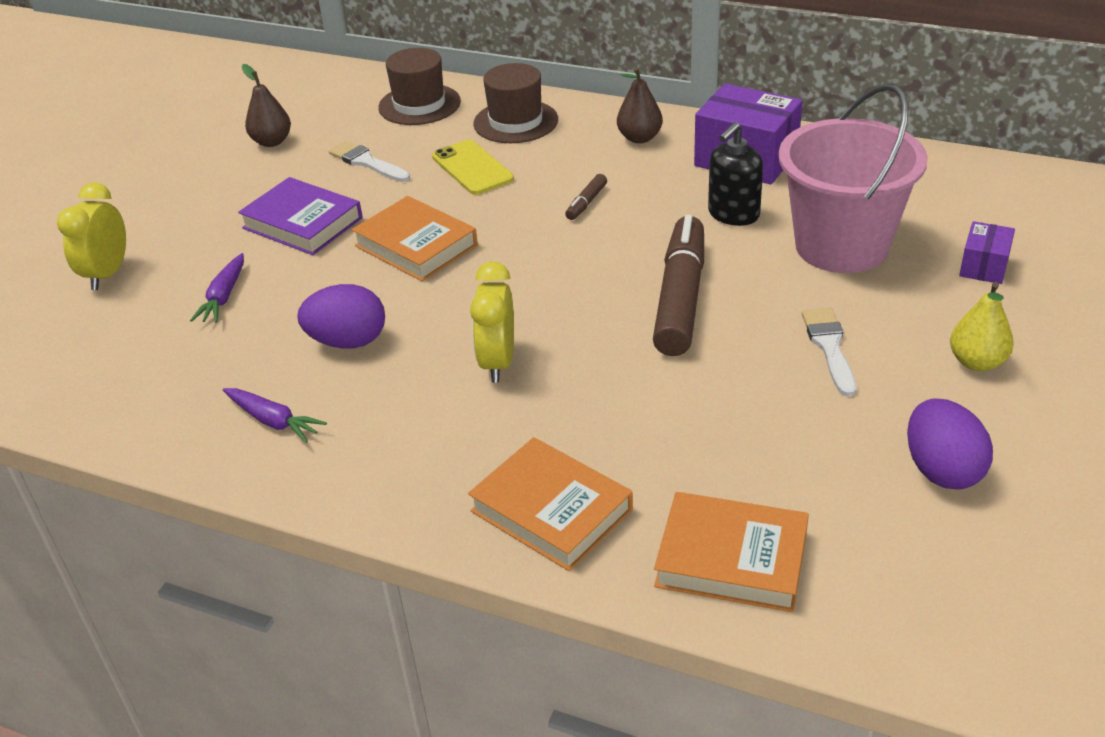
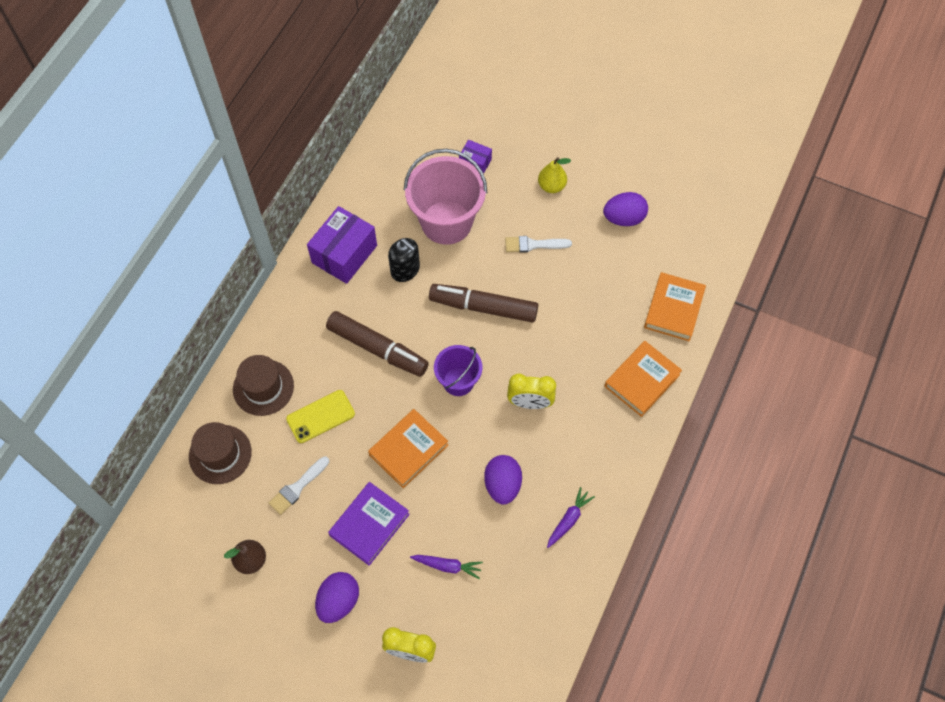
camera: 90 degrees left, 25 degrees up
brown marker [565,174,607,220] -> brown marker [326,311,429,377], size x2.39
brown pear [617,67,663,143] -> none
none -> purple egg [315,572,359,623]
none -> purple bucket [434,345,482,396]

